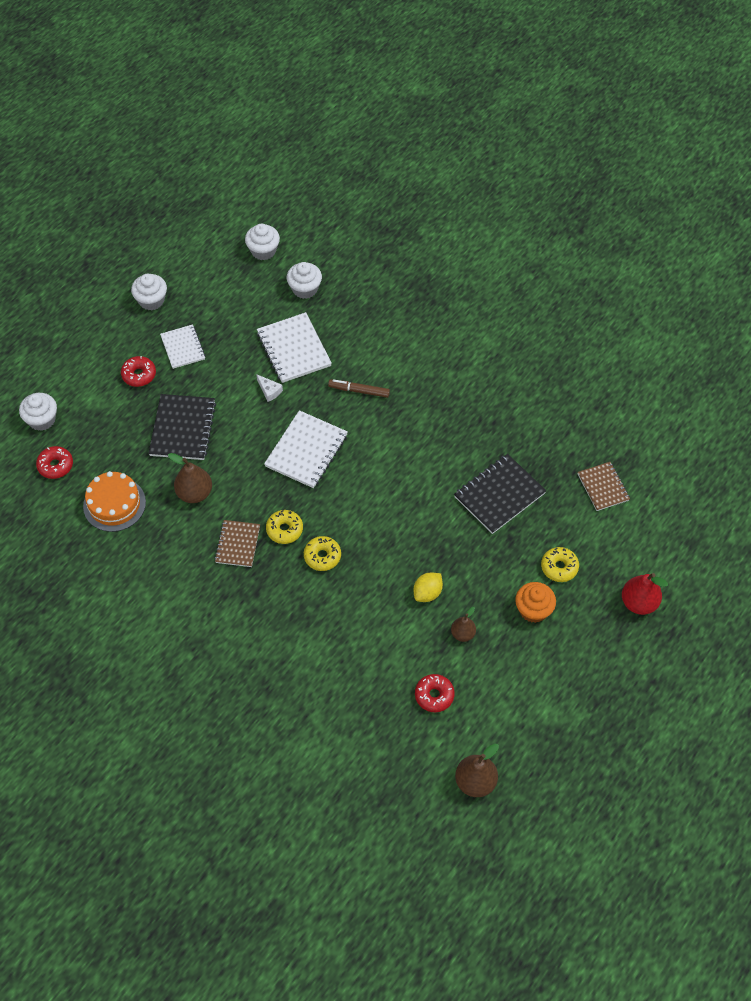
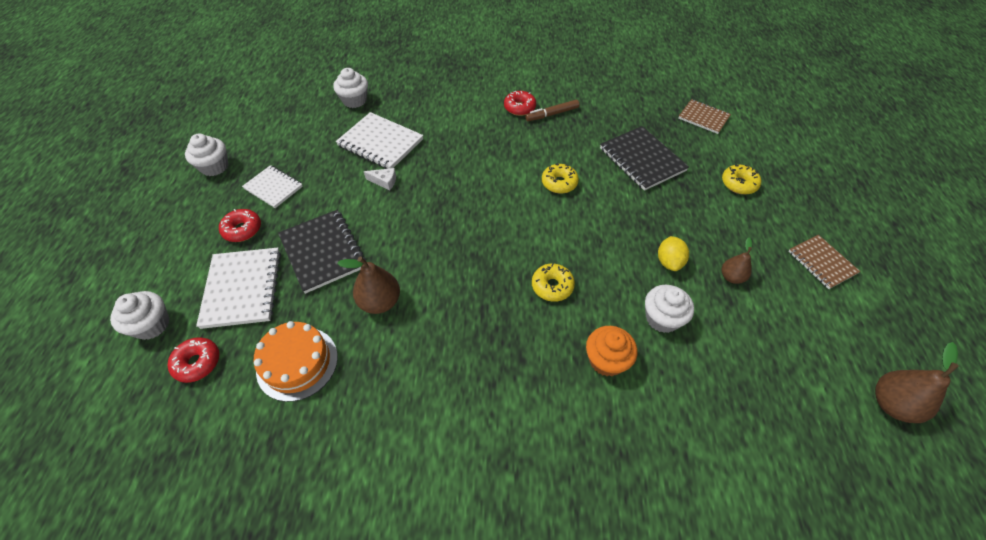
camera: 35 degrees left, 5 degrees down
brown notebook [214,520,260,567] -> brown notebook moved to [788,235,861,289]
white cupcake [245,224,280,260] -> white cupcake moved to [645,285,694,333]
white notebook [264,410,348,488] -> white notebook moved to [196,248,281,329]
yellow donut [266,510,303,544] -> yellow donut moved to [542,163,579,194]
brown marker [328,379,390,398] -> brown marker moved to [525,100,580,121]
red donut [415,674,455,712] -> red donut moved to [504,91,536,116]
black notebook [454,454,546,534] -> black notebook turned 45 degrees counterclockwise [600,126,689,191]
orange cupcake [515,582,556,623] -> orange cupcake moved to [586,326,637,376]
red pear [622,573,668,615] -> none

